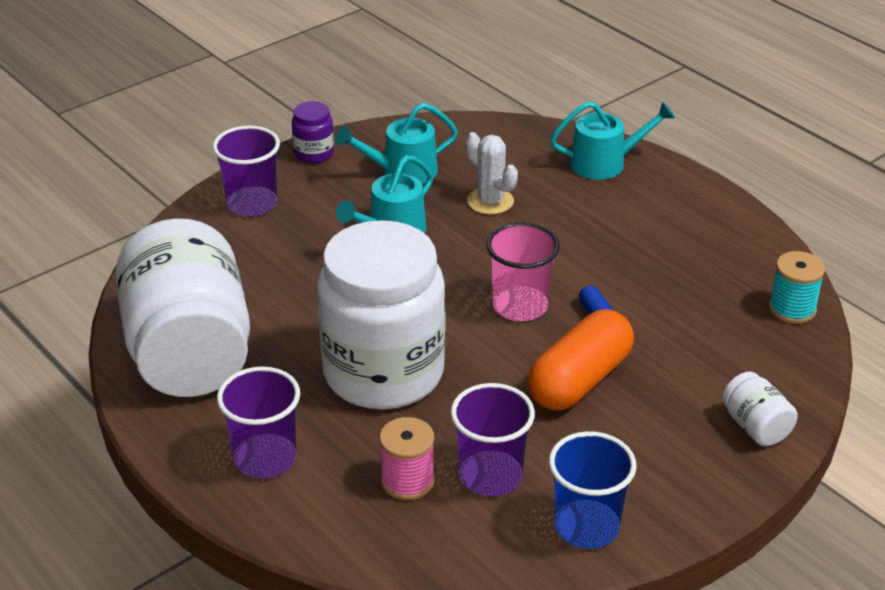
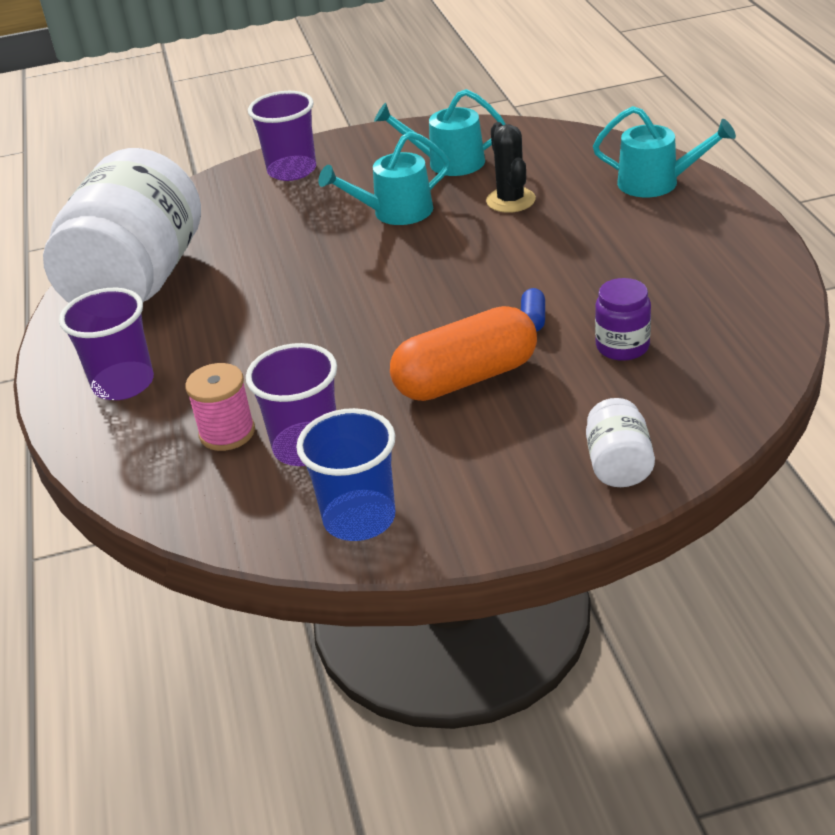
camera: 30 degrees right, 0 degrees up
purple jar [292,101,334,163] -> purple jar moved to [595,278,651,361]
white jar [317,220,445,409] -> none
white cactus [466,132,518,215] -> black cactus [486,122,536,213]
pink cup [486,222,560,321] -> none
turquoise spool [769,251,825,324] -> none

